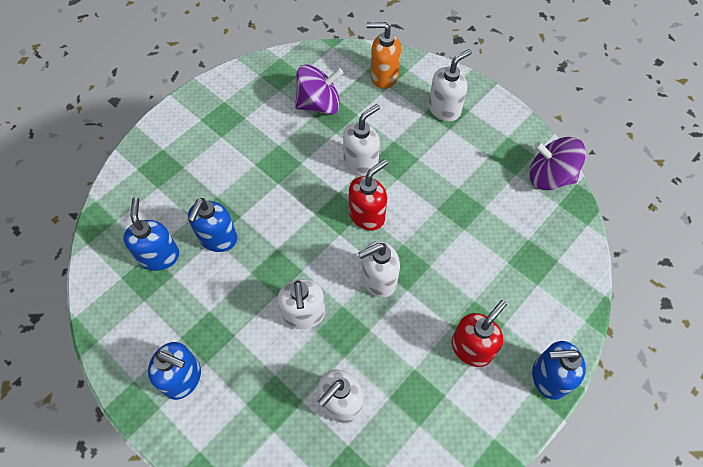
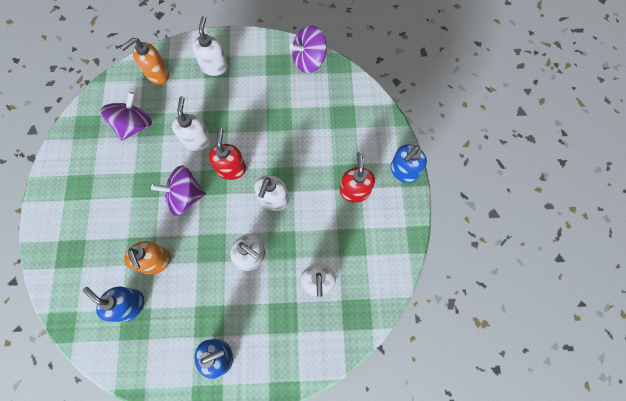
camera: 45 degrees left, 10 degrees up
blue soap dispenser [188,198,237,252] -> orange soap dispenser [124,241,171,275]
none -> purple spinning top [151,165,206,216]

